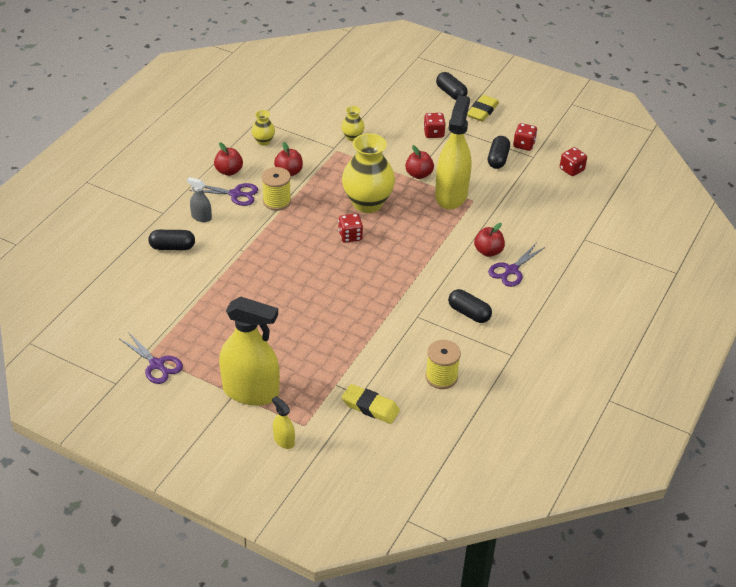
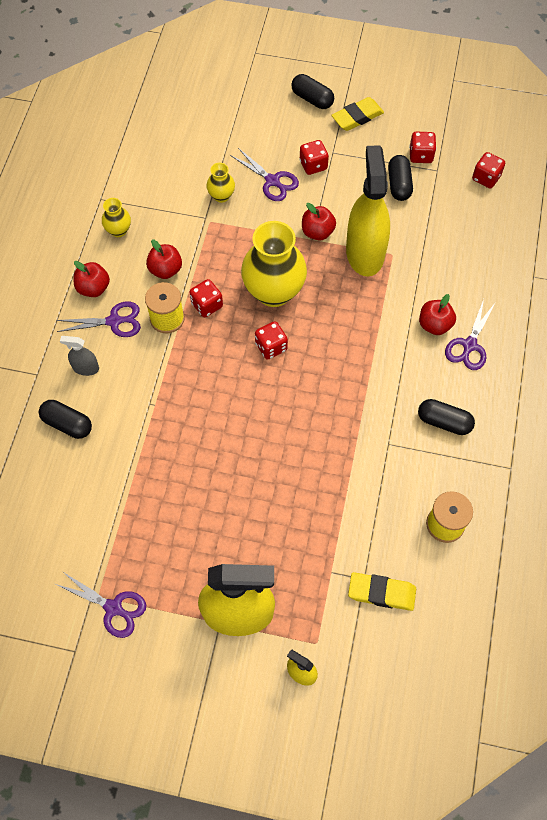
camera: 15 degrees left, 20 degrees up
black capsule [148,230,195,250] -> black capsule turned 45 degrees clockwise [39,400,92,439]
yellow eraser [467,95,499,122] -> yellow eraser turned 45 degrees clockwise [331,97,384,131]
none -> red dice [189,279,223,317]
none -> purple scissors [230,148,299,201]

